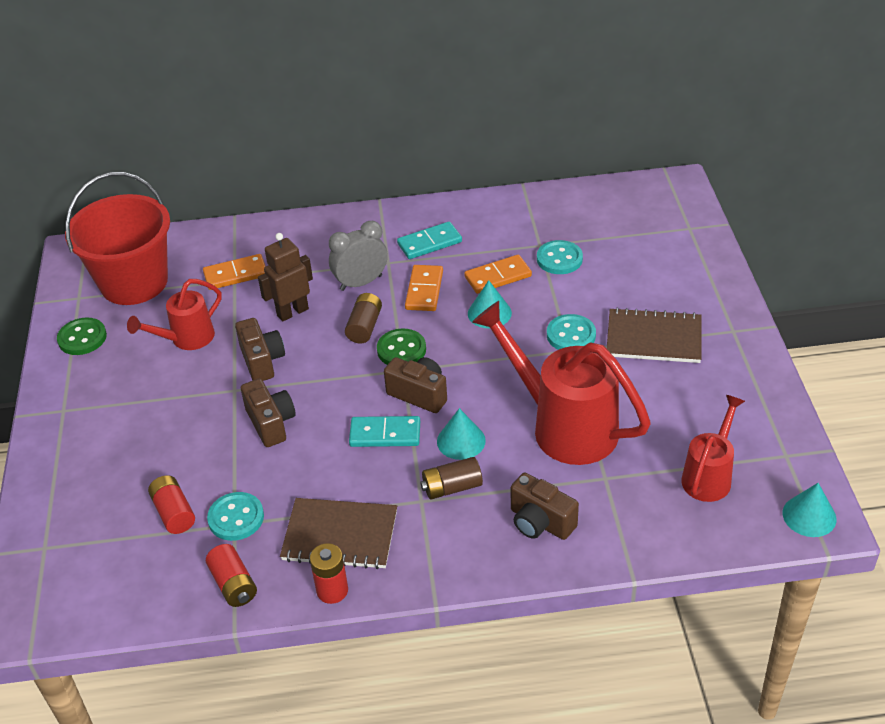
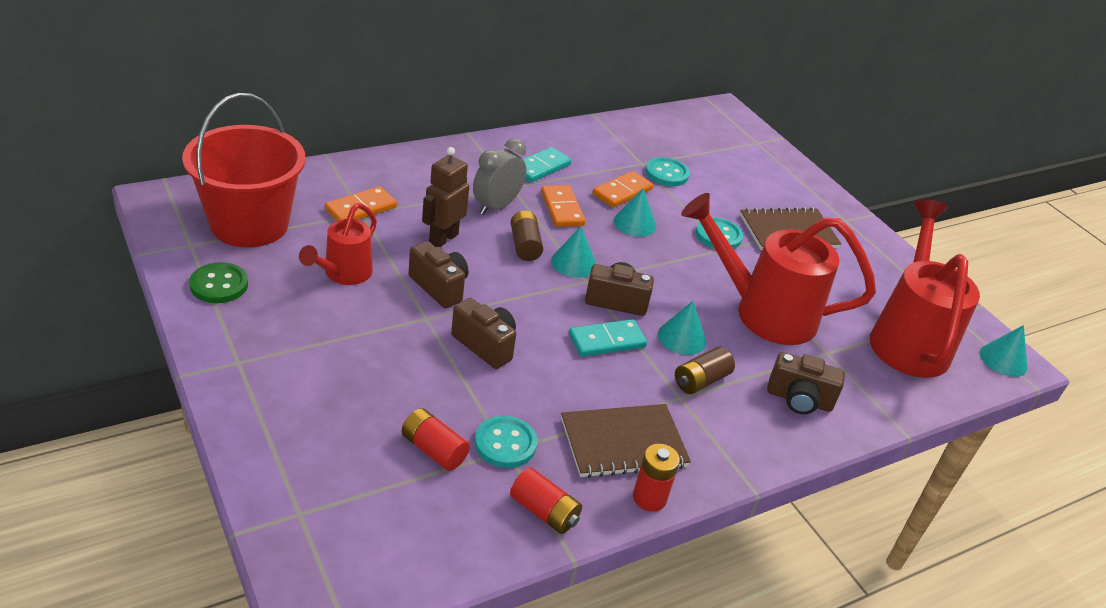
camera: 30 degrees left, 5 degrees down
green button [377,329,426,365] -> turquoise cone [551,226,596,278]
red watering can [681,395,745,502] -> red watering can [870,200,980,378], size x1.79

